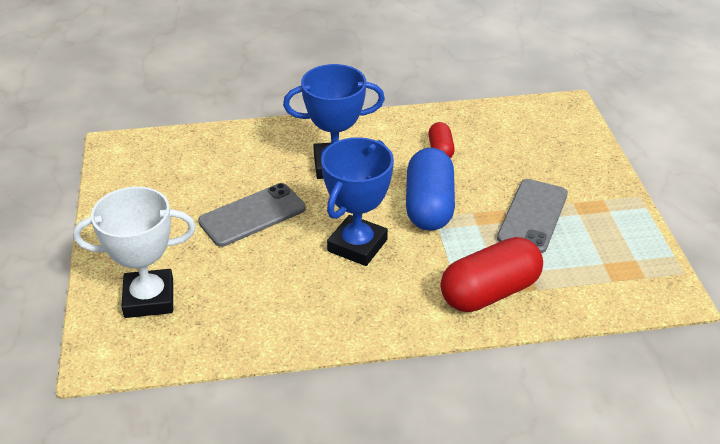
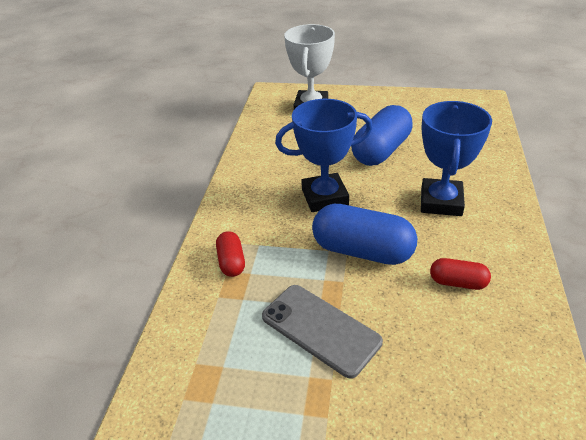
camera: 110 degrees right, 0 degrees up
grey phone [198,183,306,247] -> blue capsule [351,105,413,166]
blue trophy [321,137,394,266] -> blue trophy turned 60 degrees counterclockwise [275,99,373,212]
red capsule [440,237,543,312] -> red capsule [216,231,245,277], size x0.52

